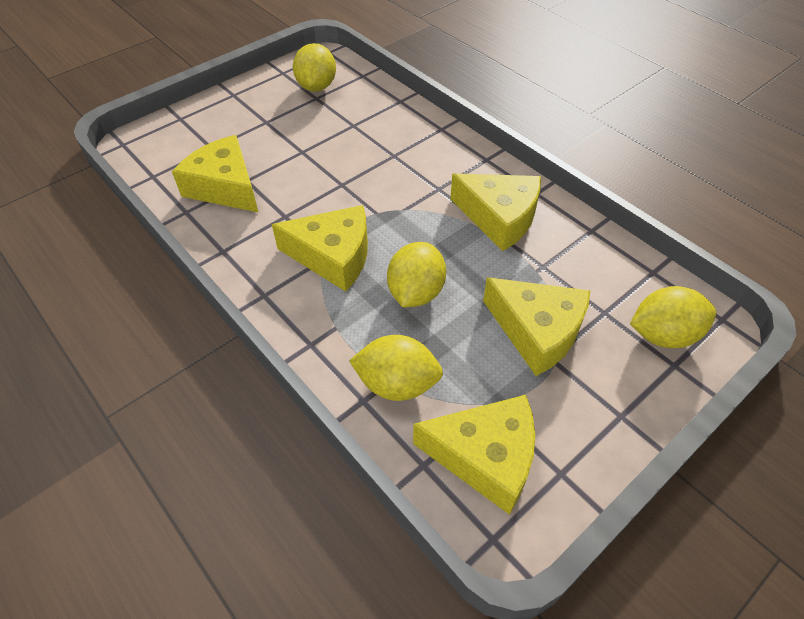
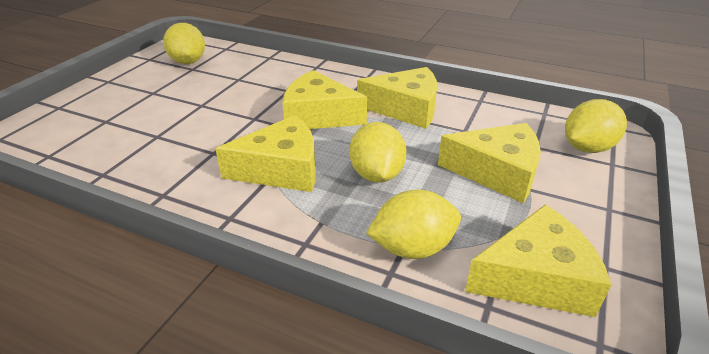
camera: 25 degrees left, 15 degrees down
yellow cheese [172,135,259,213] -> yellow cheese moved to [283,70,367,129]

